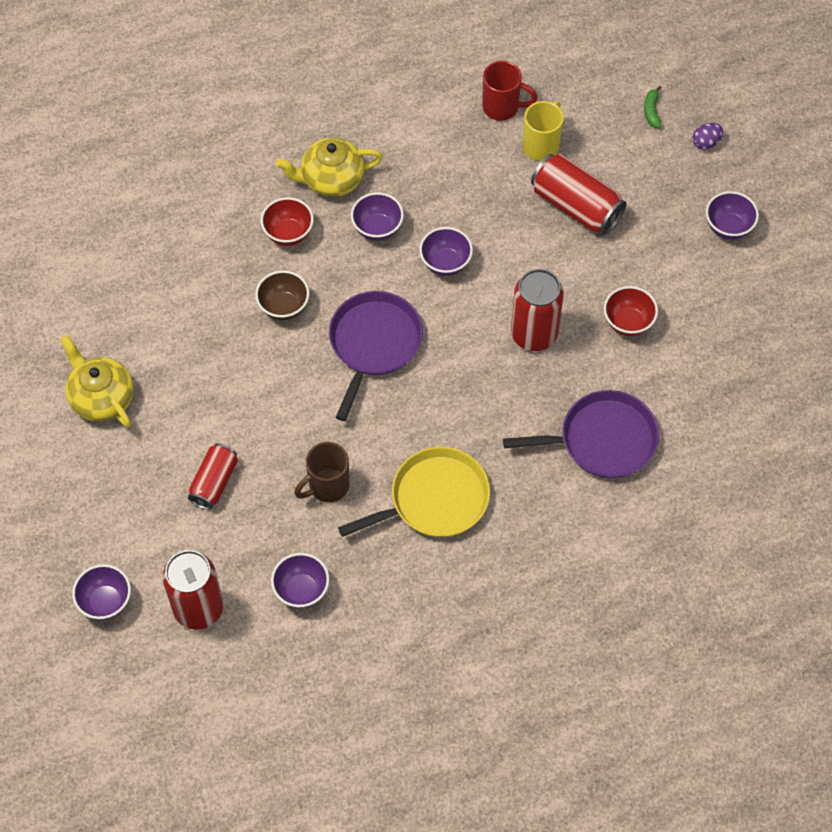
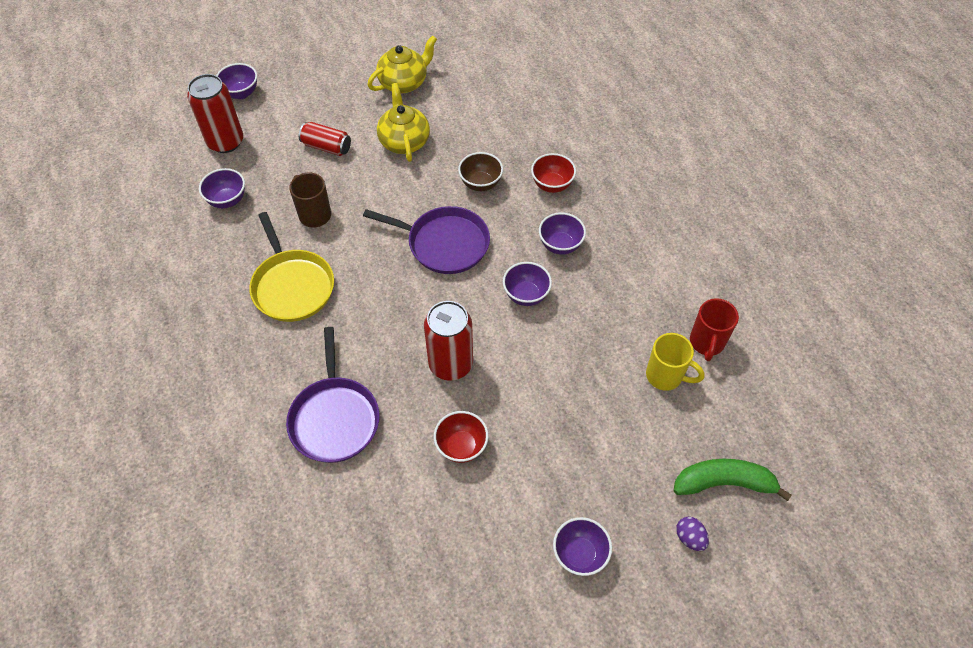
camera: 90 degrees right, 5 degrees down
yellow teapot [276,137,382,197] -> yellow teapot moved to [377,83,430,162]
red can [531,154,626,235] -> none
green banana [644,86,662,129] -> green banana [673,459,792,501], size x2.07

